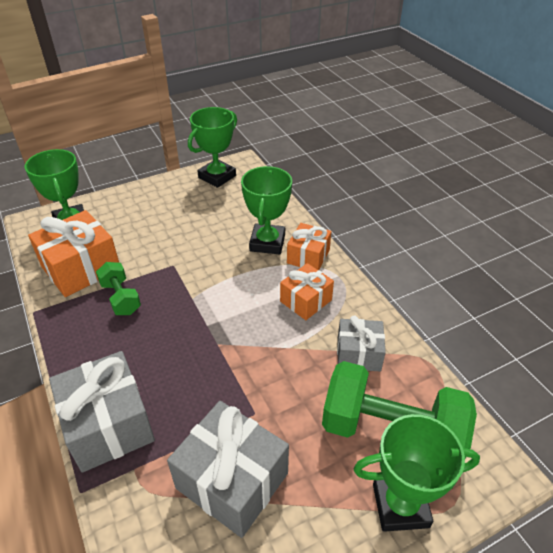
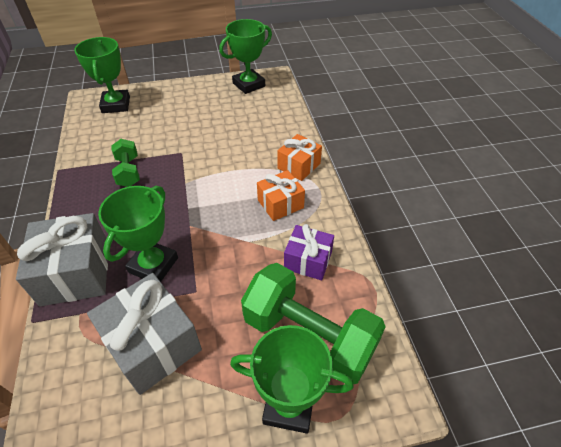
camera: 15 degrees right, 5 degrees up
orange gift [28,210,119,297] -> none
green trophy [241,166,292,254] -> green trophy moved to [98,186,178,282]
grey gift [337,315,386,371] -> purple gift [284,224,334,280]

